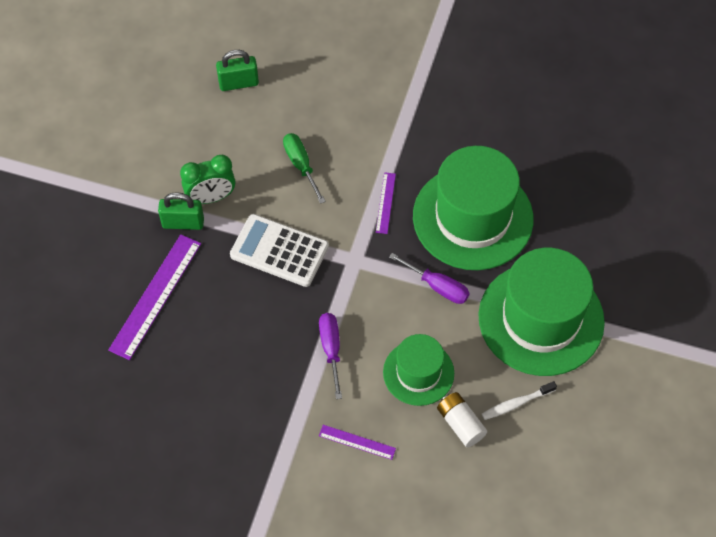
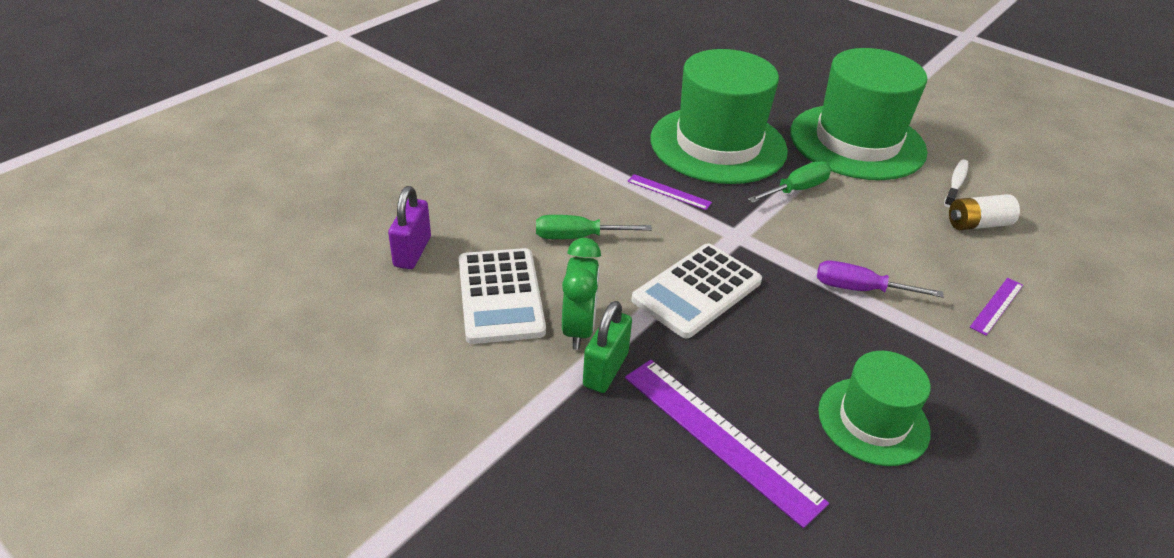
camera: 70 degrees left, 20 degrees down
green padlock [216,50,259,91] -> purple padlock [388,186,431,269]
green hat [383,334,454,406] -> green hat moved to [818,351,931,466]
purple screwdriver [389,253,470,304] -> green screwdriver [748,161,831,203]
white toothbrush [482,381,557,420] -> white toothbrush turned 150 degrees counterclockwise [944,159,968,208]
none -> white calculator [459,248,546,344]

